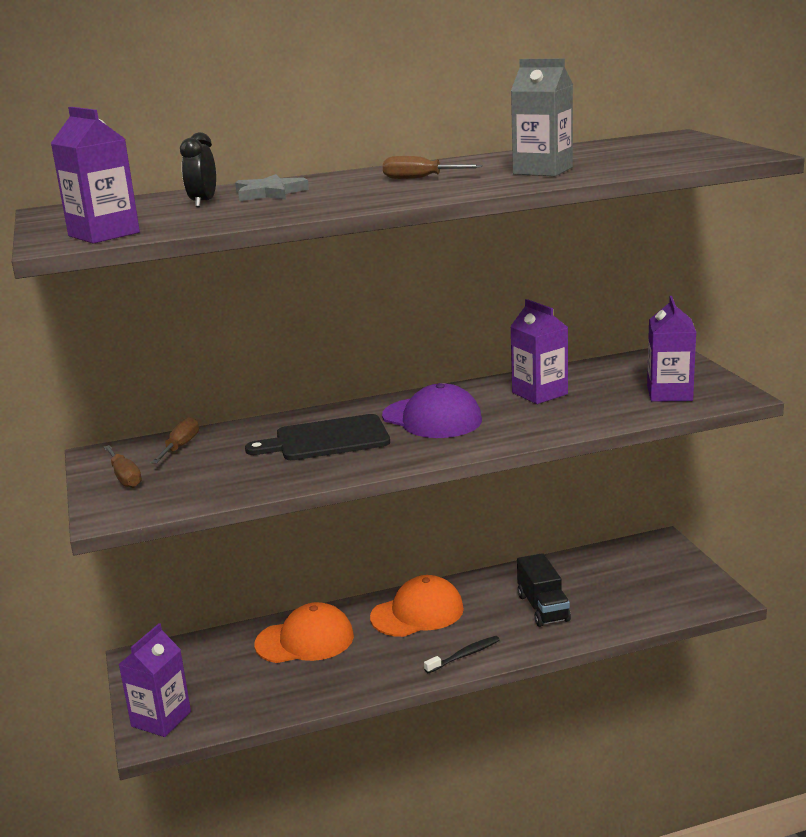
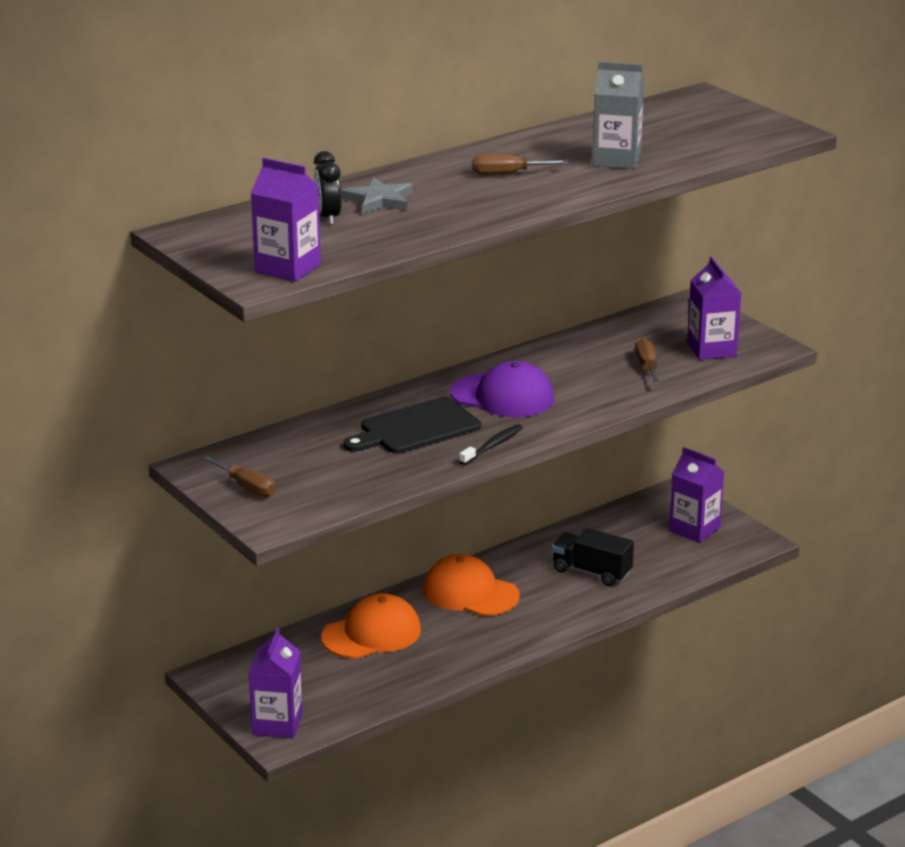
camera: 20 degrees left, 5 degrees up
brown screwdriver [151,417,199,464] -> brown screwdriver moved to [635,338,660,384]
orange cap [370,575,464,637] -> orange cap turned 105 degrees counterclockwise [423,554,520,616]
black toothbrush [424,636,500,673] -> black toothbrush moved to [459,424,523,465]
purple carton [510,299,568,404] -> purple carton moved to [669,447,724,543]
black truck [517,553,571,627] -> black truck turned 150 degrees clockwise [552,528,634,586]

